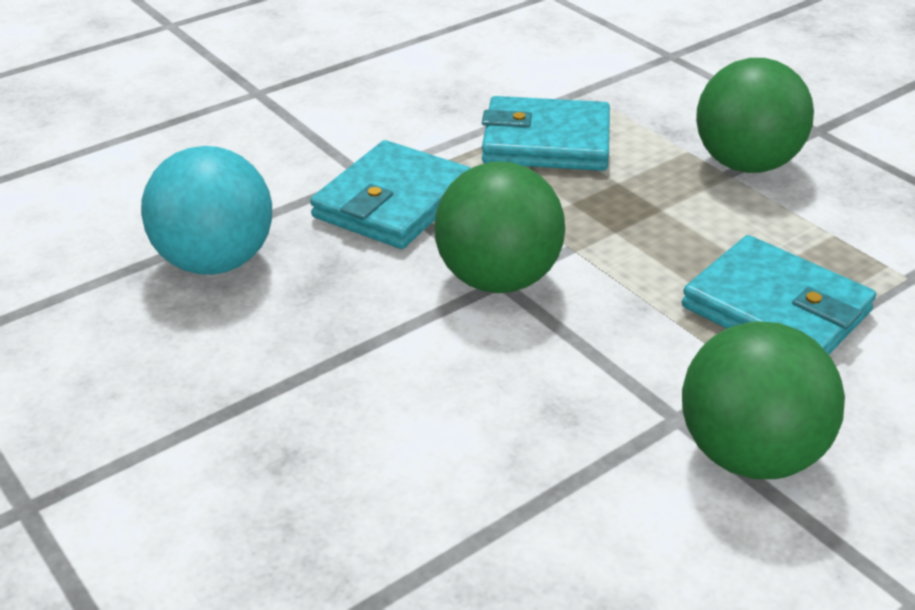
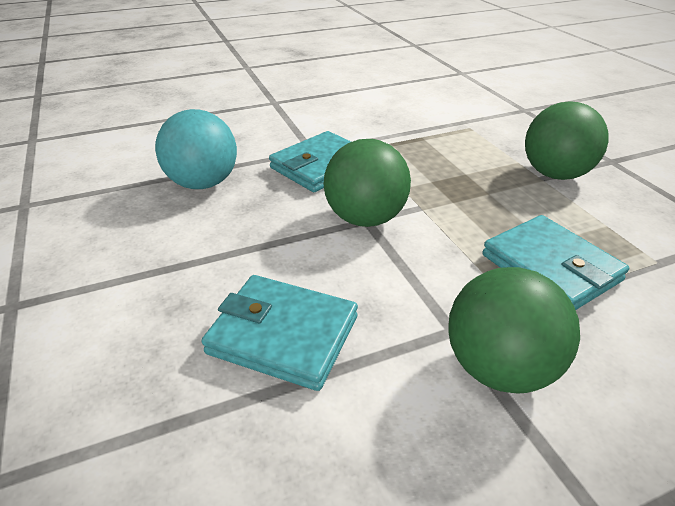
camera: 15 degrees right, 0 degrees up
turquoise wallet [482,96,610,171] -> turquoise wallet moved to [202,275,358,391]

